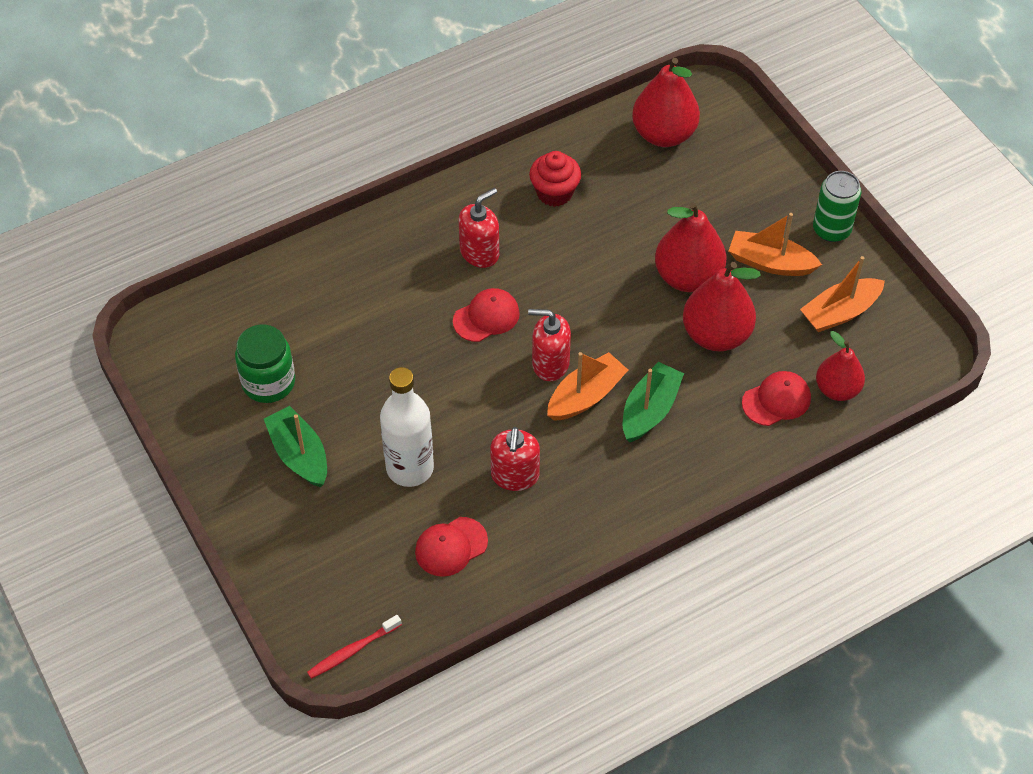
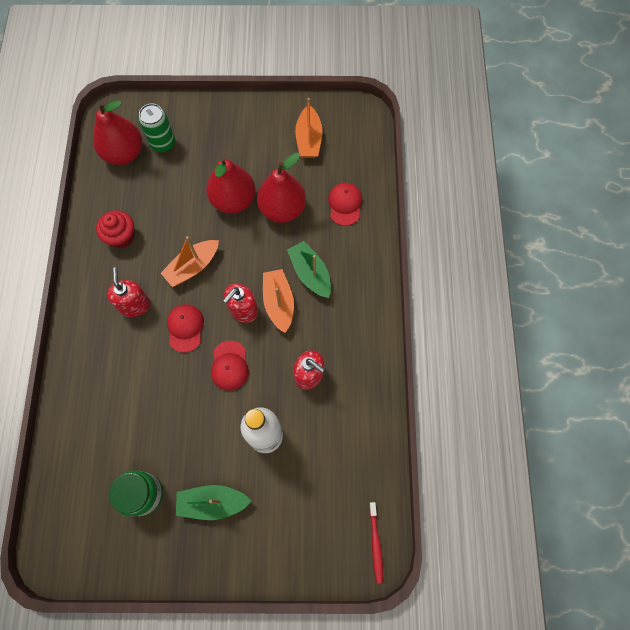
camera: 60 degrees left, 15 degrees up
red cap [415,517,488,577] -> red cap moved to [211,341,249,391]
orange boat [729,213,822,276] -> orange boat moved to [161,236,219,287]
green can [813,171,862,242] -> green can moved to [139,104,175,152]
red pear [816,331,865,401] -> none

